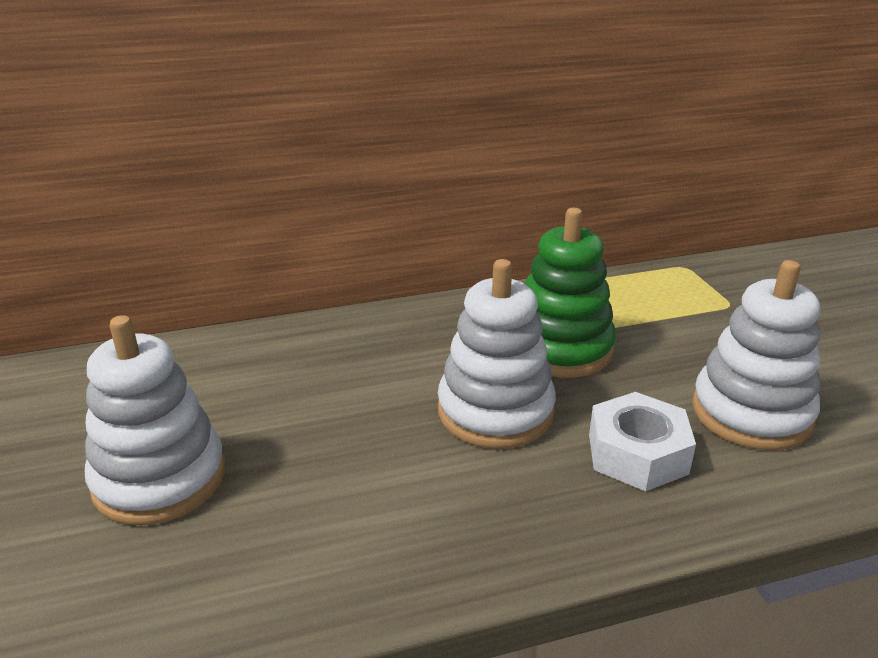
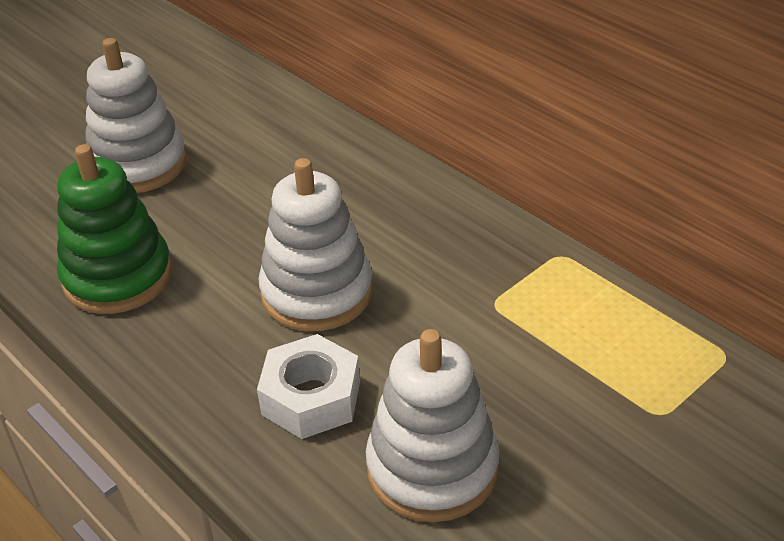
camera: 65 degrees right, 10 degrees up
green stacking toy [525,208,616,378] -> green stacking toy moved to [57,144,172,314]

